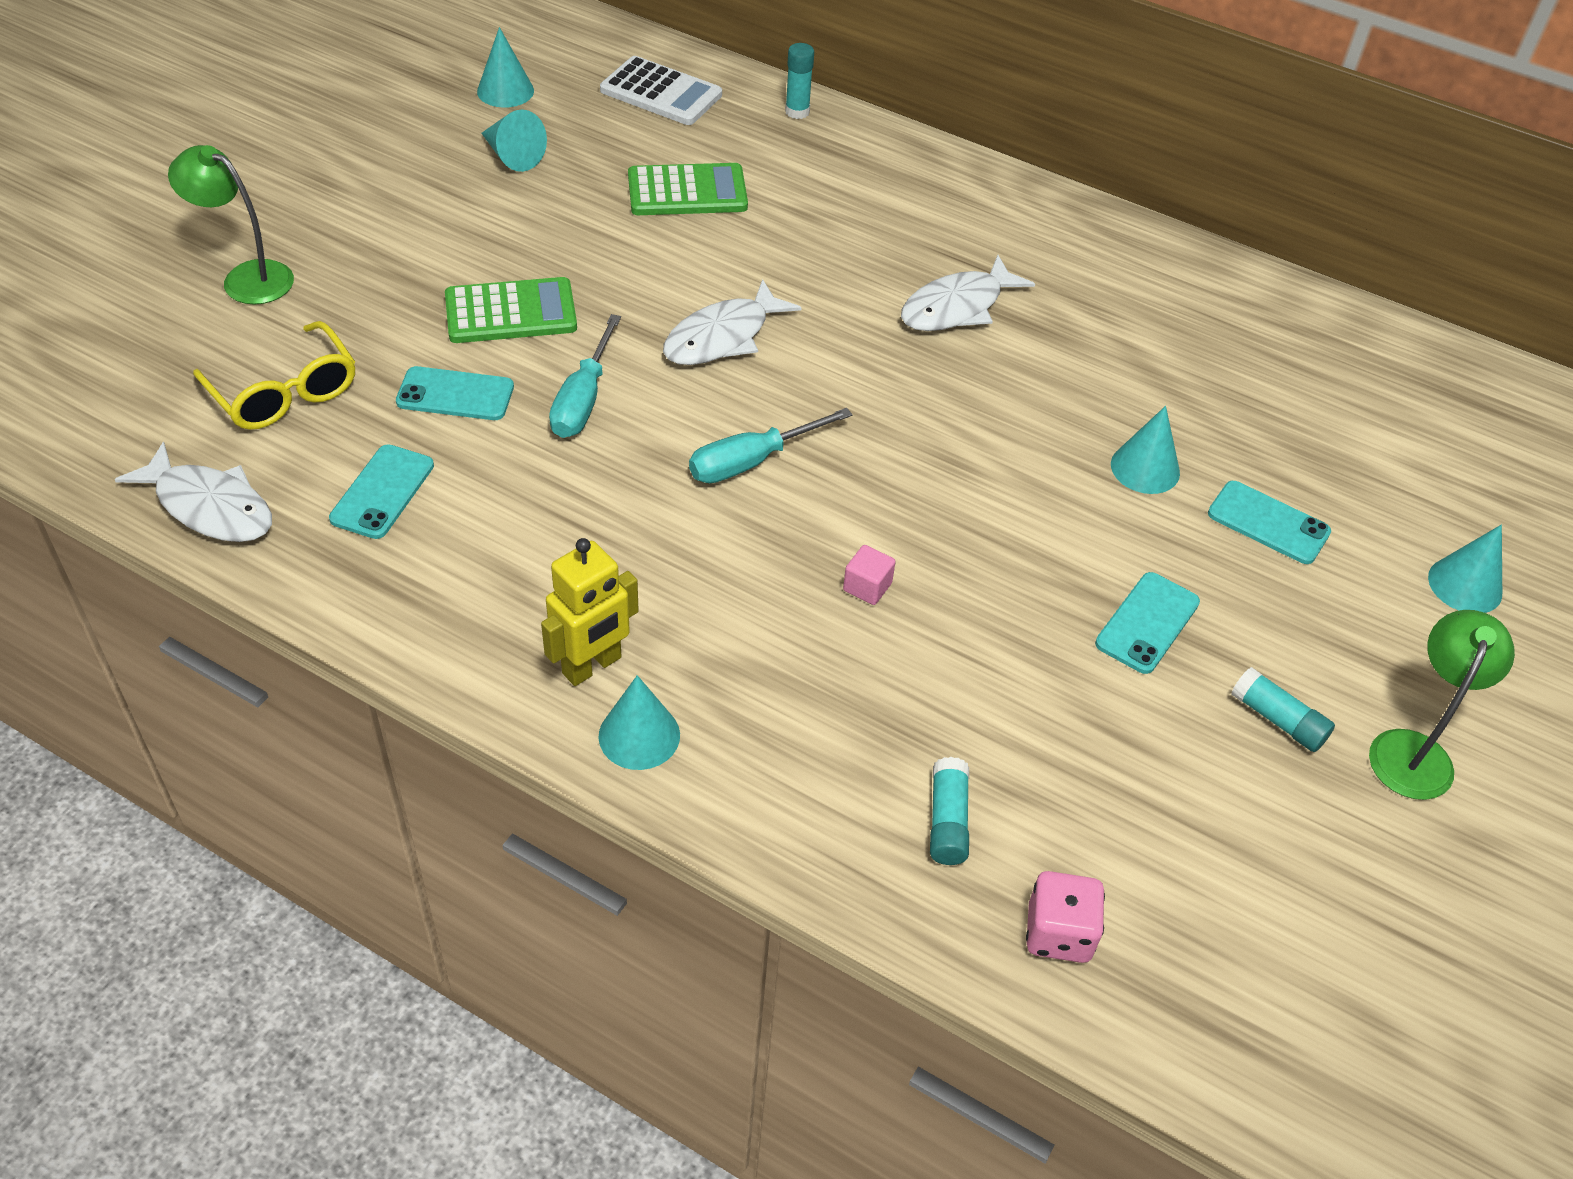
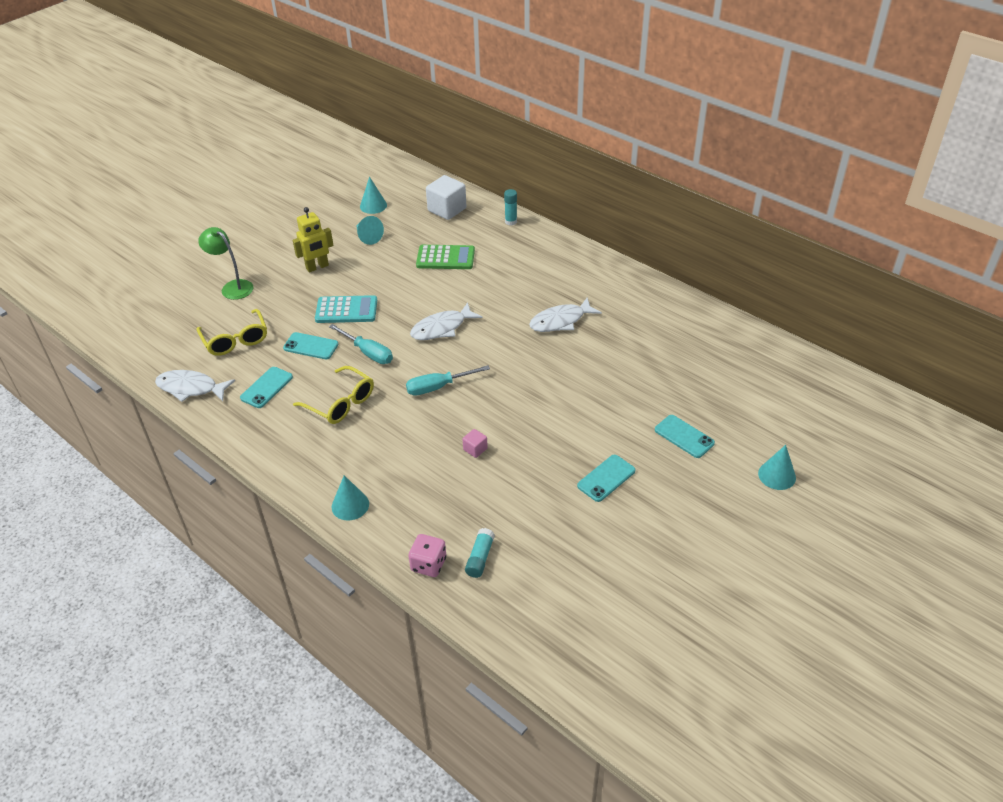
camera: 15 degrees right, 5 degrees down
white fish [115,442,272,542] -> white fish turned 150 degrees clockwise [155,370,235,402]
green calculator [445,277,577,343] -> turquoise calculator [315,295,377,323]
yellow robot [541,538,639,686] -> yellow robot moved to [293,207,334,273]
turquoise screwdriver [549,314,621,438] -> turquoise screwdriver turned 75 degrees counterclockwise [329,324,393,364]
white calculator [600,56,722,125] -> white cube [426,175,466,220]
pink dice [1026,871,1105,963] -> pink dice moved to [409,534,446,577]
turquoise cone [1111,406,1180,494] -> none
turquoise glue stick [1231,667,1335,752] -> none
green lamp [1369,610,1515,800] -> none
none -> yellow glasses [293,366,374,424]

